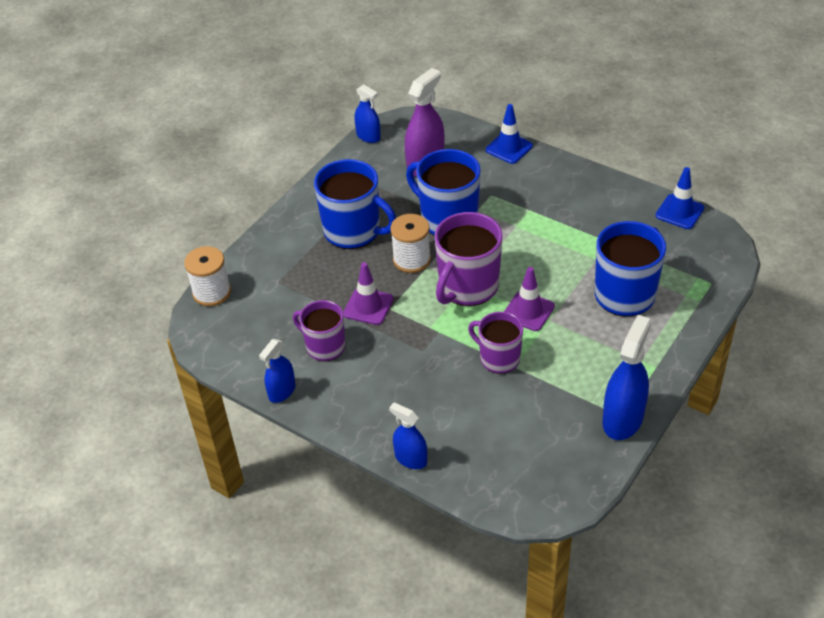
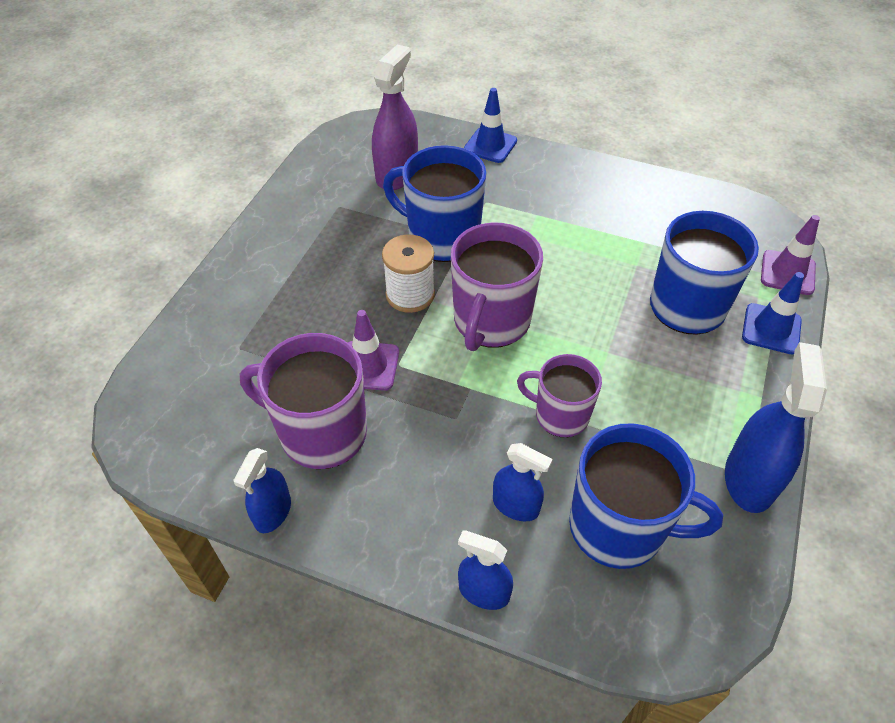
camera: 15 degrees left, 5 degrees up
white spool [184,246,231,306] -> none
purple mug [293,300,345,361] -> purple mug [240,333,367,469], size x1.58
blue mug [314,159,396,249] -> blue mug moved to [569,423,723,569]
blue spray bottle [355,84,381,143] -> blue spray bottle moved to [493,443,553,521]
purple traffic cone [504,267,555,331] -> purple traffic cone moved to [761,215,820,295]
blue traffic cone [655,167,704,229] -> blue traffic cone moved to [742,272,804,355]

